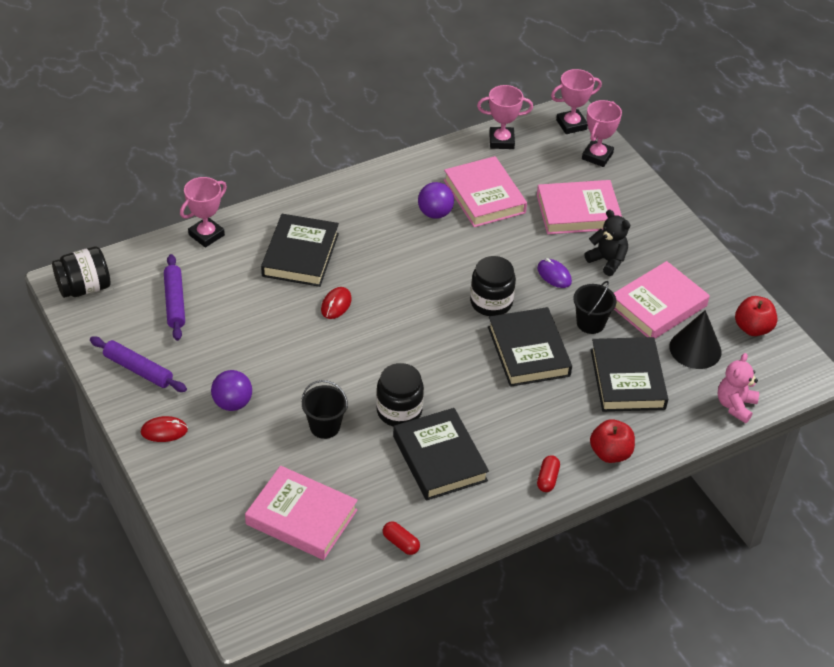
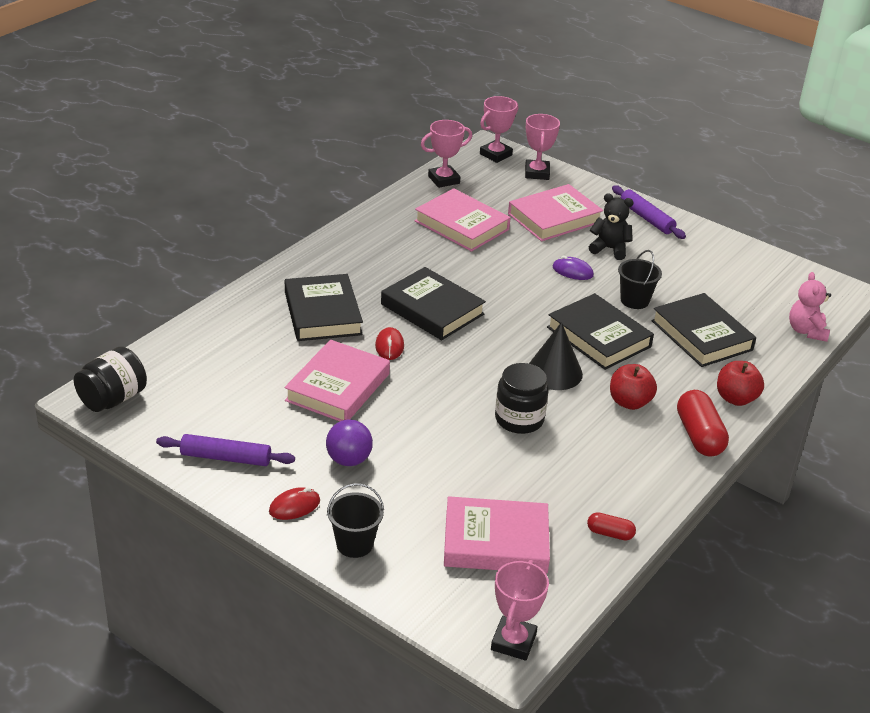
camera: 25 degrees left, 10 degrees down
purple rolling pin [164,254,185,341] -> purple rolling pin moved to [612,185,686,239]
pink trophy [180,177,227,248] -> pink trophy moved to [491,560,549,661]
black bucket [302,380,348,439] -> black bucket moved to [327,483,384,558]
black book [393,408,489,501] -> black book moved to [381,267,486,340]
purple ball [418,182,454,219] -> none
black jar [470,256,516,316] -> none
red capsule [537,455,560,492] -> red capsule [677,390,729,456], size x1.86
pink book [614,261,710,339] -> pink book moved to [285,340,390,421]
black cone [669,310,721,369] -> black cone moved to [529,322,583,390]
red apple [735,296,777,336] -> red apple moved to [610,364,657,410]

